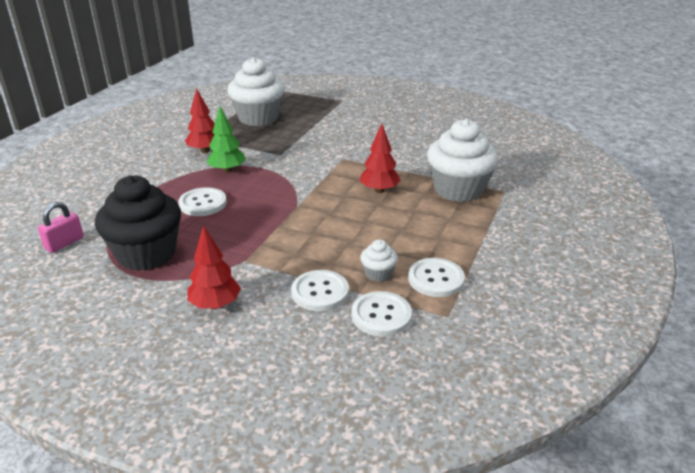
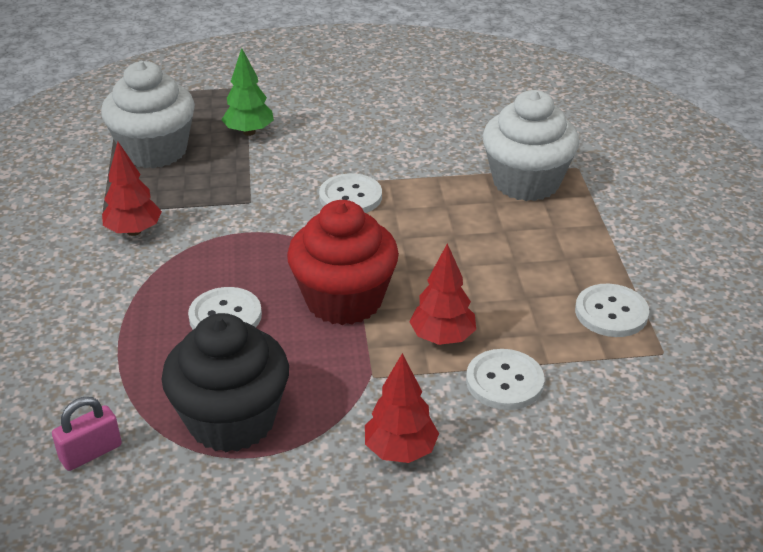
camera: 30 degrees left, 5 degrees up
pink padlock [38,202,84,253] -> pink padlock turned 45 degrees clockwise [52,397,122,471]
green tree [206,106,246,173] -> green tree moved to [222,48,274,136]
white button [352,291,412,336] -> white button moved to [319,174,382,213]
red tree [359,123,401,193] -> red tree moved to [409,243,476,345]
white cupcake [360,240,398,282] -> none
none -> red cupcake [287,200,399,325]

